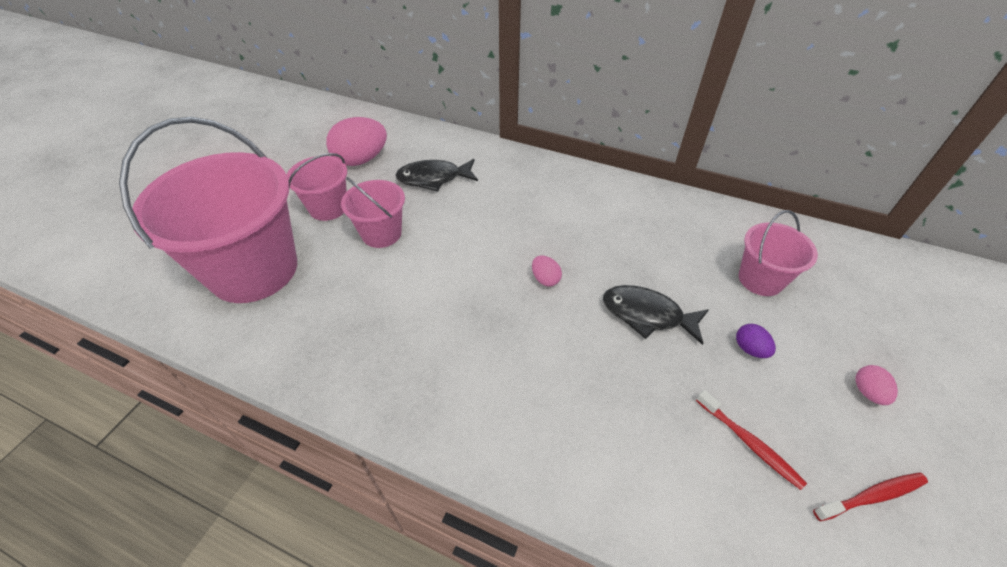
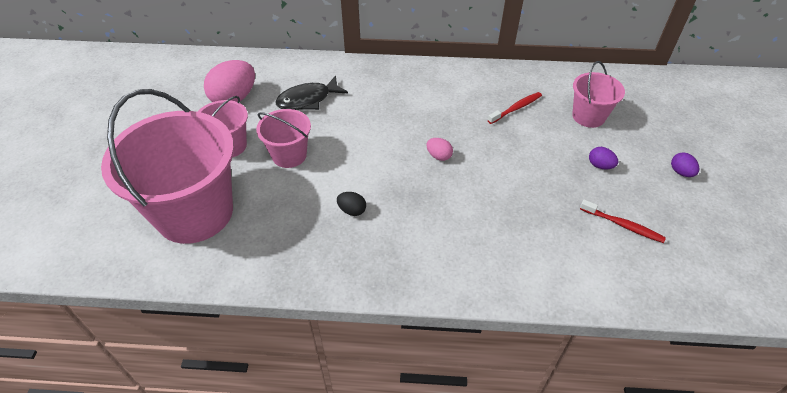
camera: 20 degrees left, 0 degrees up
black fish [603,285,709,345] -> none
red toothbrush [813,472,928,521] -> red toothbrush moved to [488,92,542,124]
pink egg [855,365,898,405] -> purple egg [671,152,699,177]
none -> black egg [337,192,366,216]

